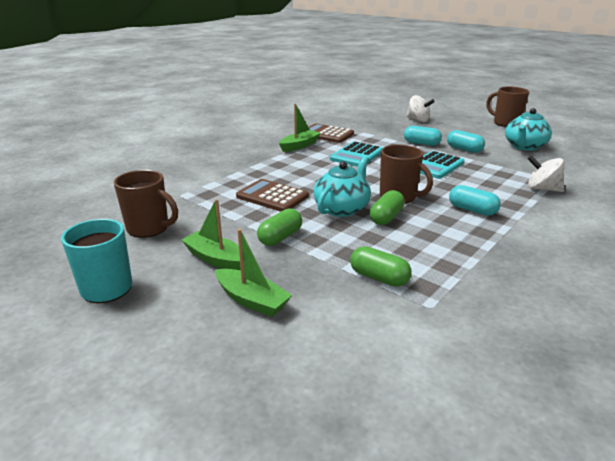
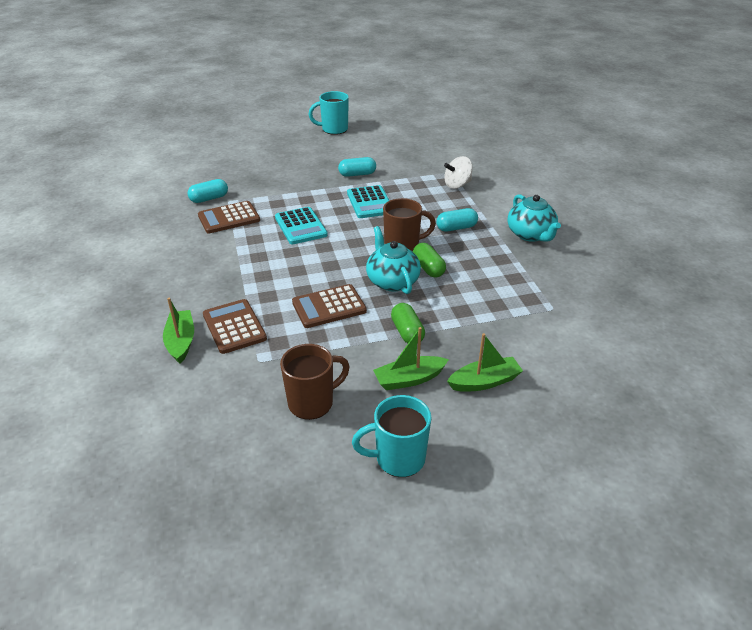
camera: 55 degrees left, 10 degrees up
green boat [279,104,321,152] -> green boat moved to [163,298,194,364]
green capsule [350,246,412,287] -> none
turquoise capsule [404,126,442,146] -> turquoise capsule moved to [188,179,228,203]
white spinning top [406,95,434,122] -> none
brown mug [486,87,529,127] -> turquoise mug [309,91,349,135]
turquoise teapot [505,108,552,151] -> turquoise teapot moved to [508,194,561,242]
none -> brown calculator [203,299,267,354]

